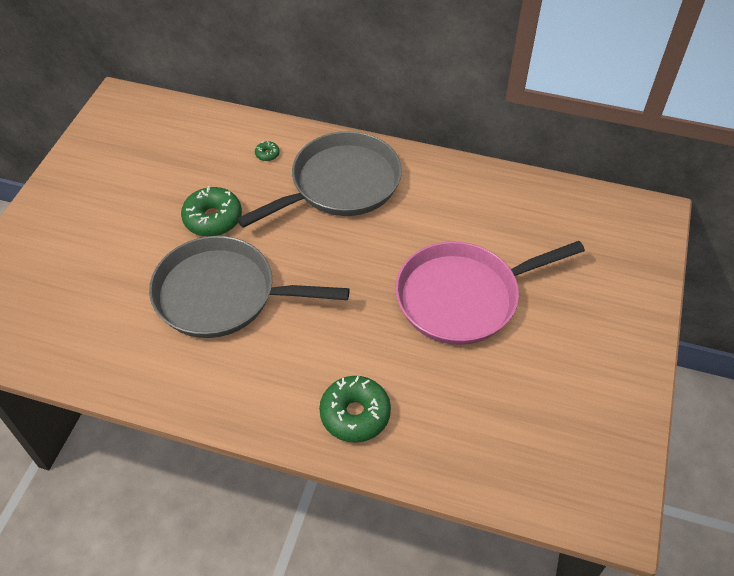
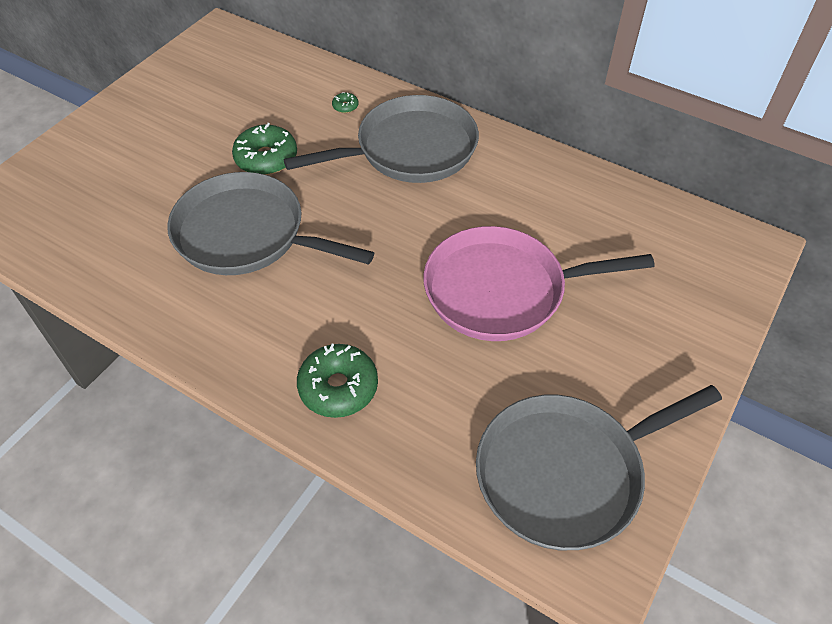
camera: 15 degrees right, 0 degrees up
none -> grey pan [476,385,722,550]

